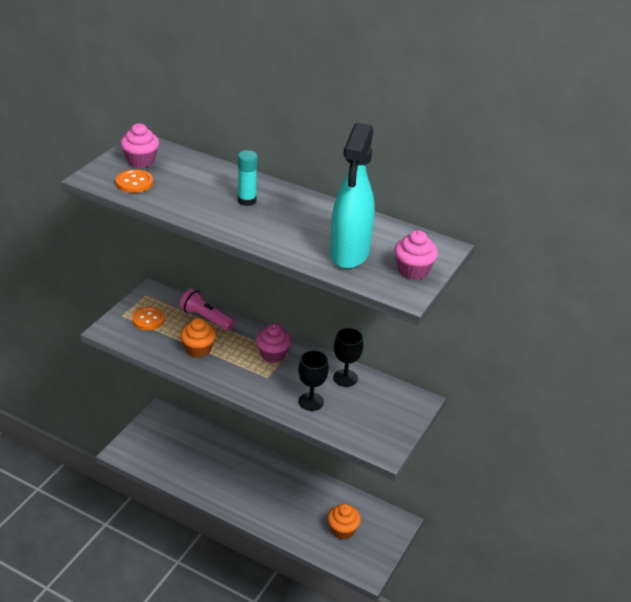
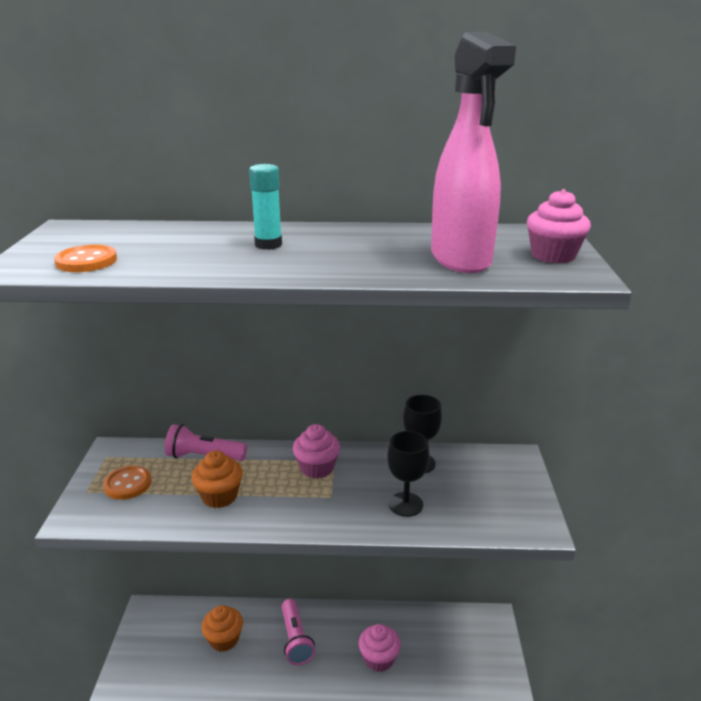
camera: 25 degrees left, 10 degrees down
pink cupcake [121,123,159,168] -> pink cupcake moved to [359,624,401,672]
orange cupcake [327,504,361,540] -> orange cupcake moved to [201,605,243,652]
turquoise spray bottle [330,123,374,269] -> pink spray bottle [431,32,516,273]
none -> pink flashlight [282,599,315,665]

